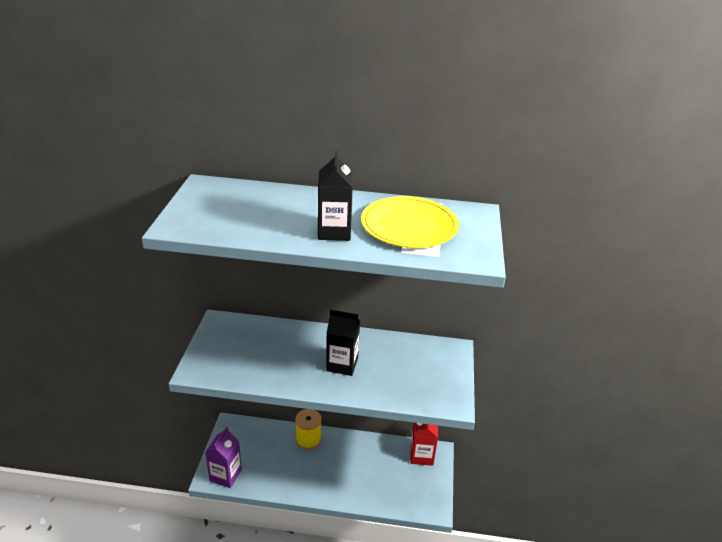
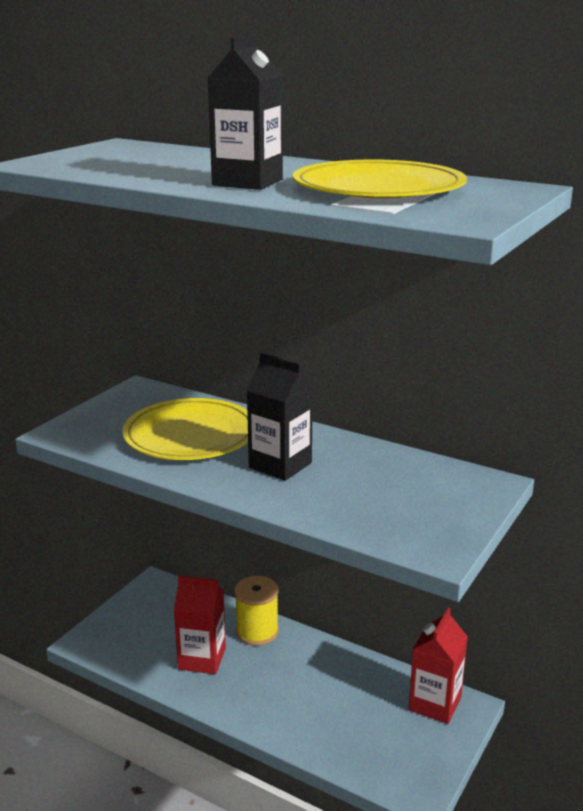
camera: 25 degrees right, 10 degrees down
purple carton [205,427,242,488] -> none
none -> yellow plate [122,398,248,460]
none -> red carton [174,575,226,674]

